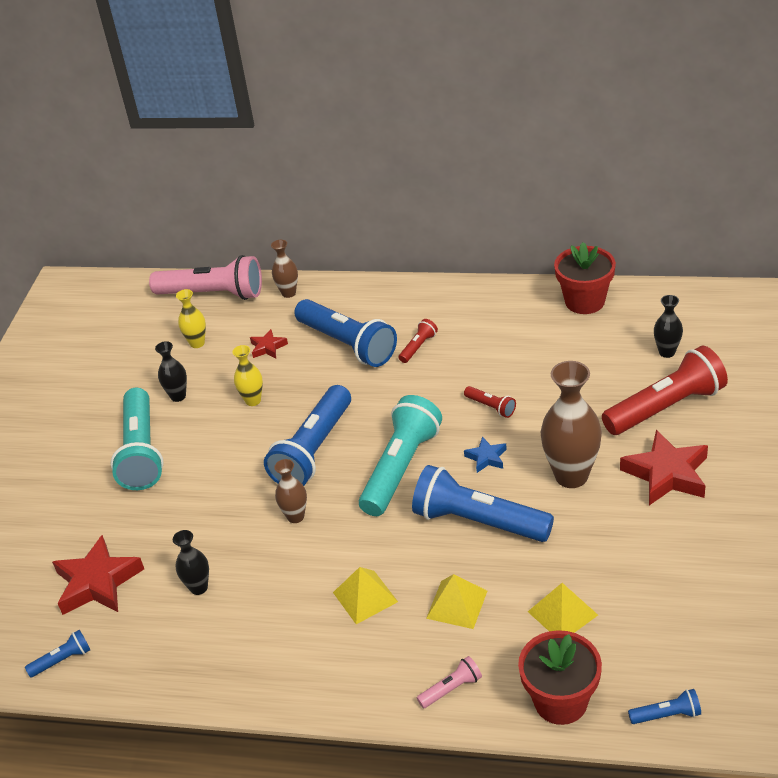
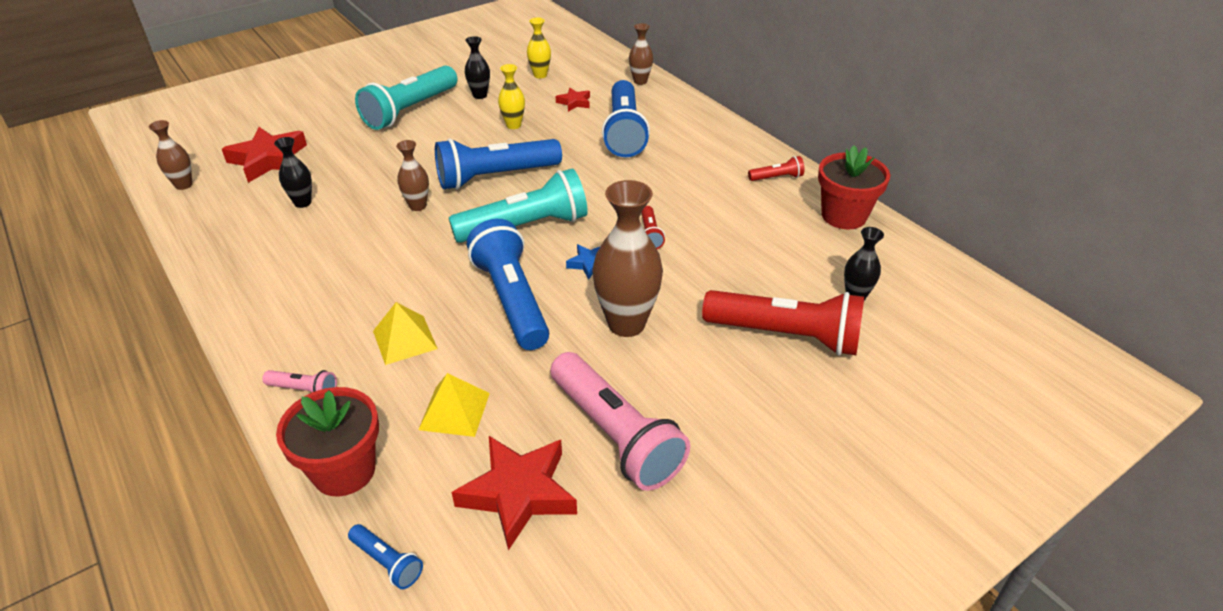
camera: 40 degrees right, 0 degrees up
blue flashlight [25,630,90,678] -> brown vase [149,120,192,190]
pink flashlight [149,255,262,300] -> pink flashlight moved to [550,352,690,491]
yellow pyramid [333,567,398,624] -> none
red flashlight [399,319,438,363] -> red flashlight moved to [748,156,805,181]
red star [620,430,708,505] -> red star moved to [452,436,577,550]

